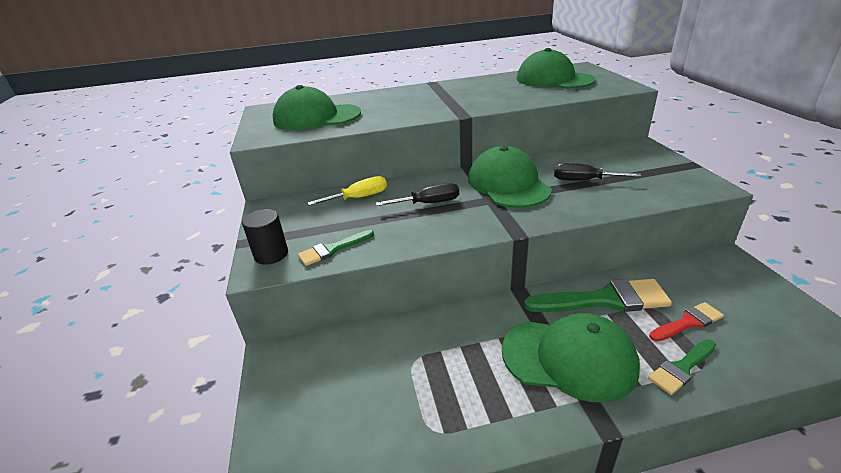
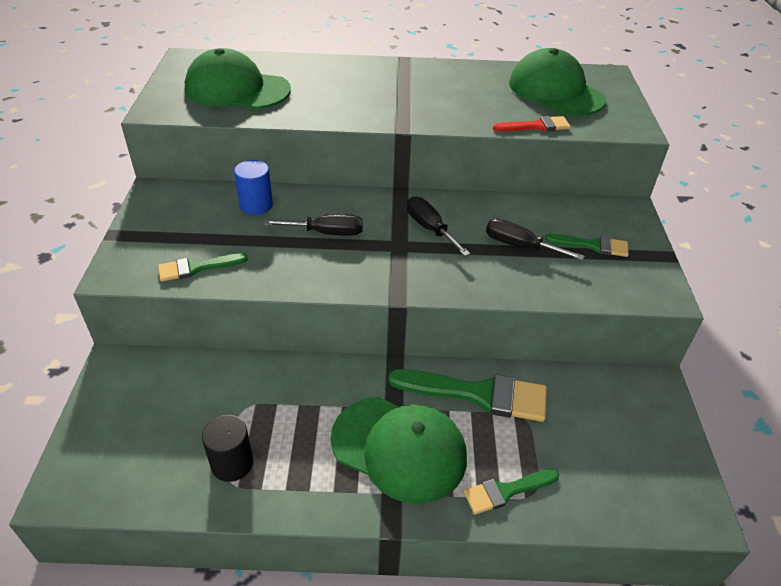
camera: 10 degrees right, 10 degrees up
black cylinder [242,209,288,265] -> black cylinder moved to [202,415,253,482]
yellow screwdriver [308,176,387,206] -> blue cylinder [234,160,273,215]
green cap [468,146,552,208] -> black screwdriver [407,196,470,256]
red brush [649,302,724,342] -> red brush moved to [493,116,571,132]
none -> green brush [545,234,629,257]

